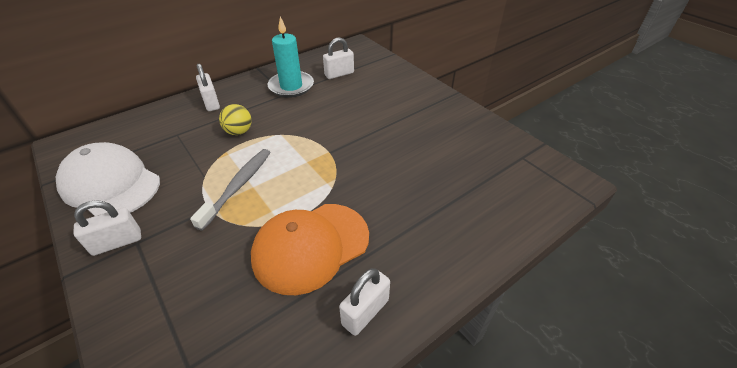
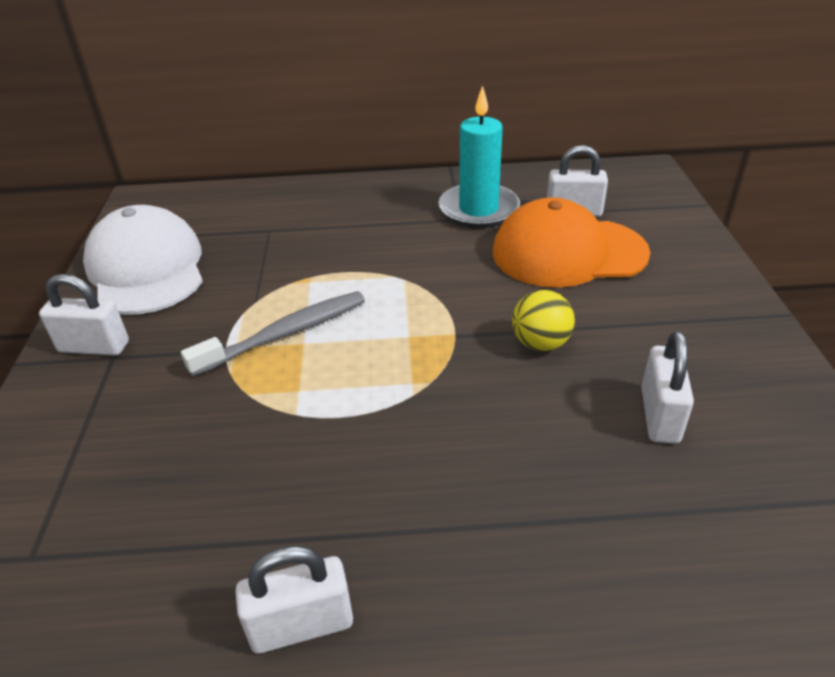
camera: 35 degrees right, 5 degrees down
white padlock [196,64,220,111] -> white padlock moved to [641,331,694,444]
yellow ball [219,104,252,135] -> yellow ball moved to [512,290,575,351]
orange cap [251,204,369,295] -> orange cap moved to [493,198,650,288]

